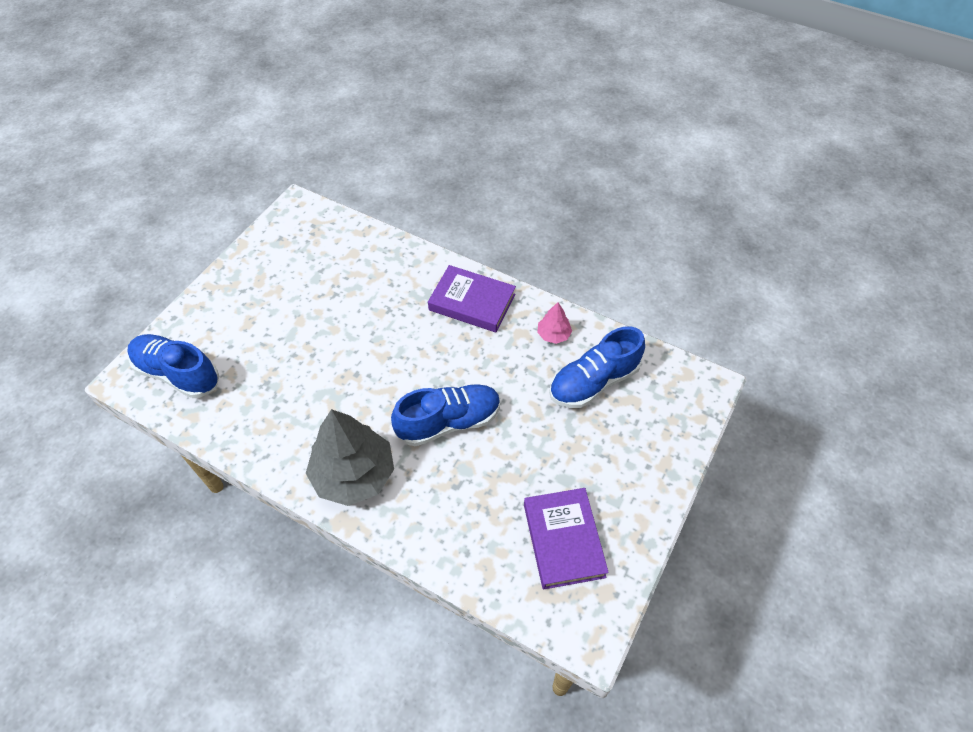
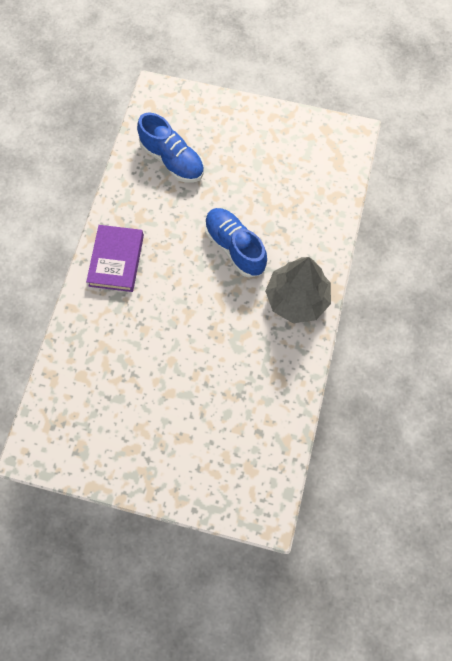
camera: 105 degrees left, 15 degrees up
blue shoe [127,334,219,398] -> none
purple book [524,488,609,589] -> none
pink tree [537,302,572,344] -> none

